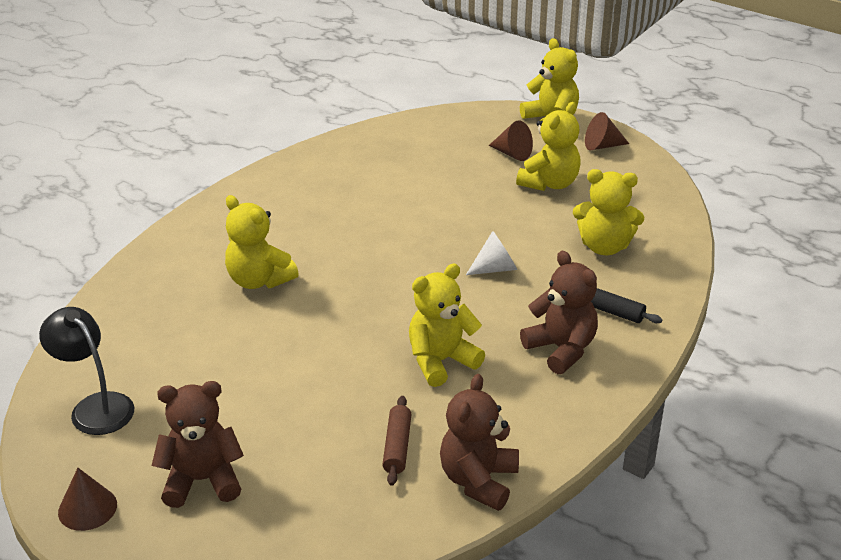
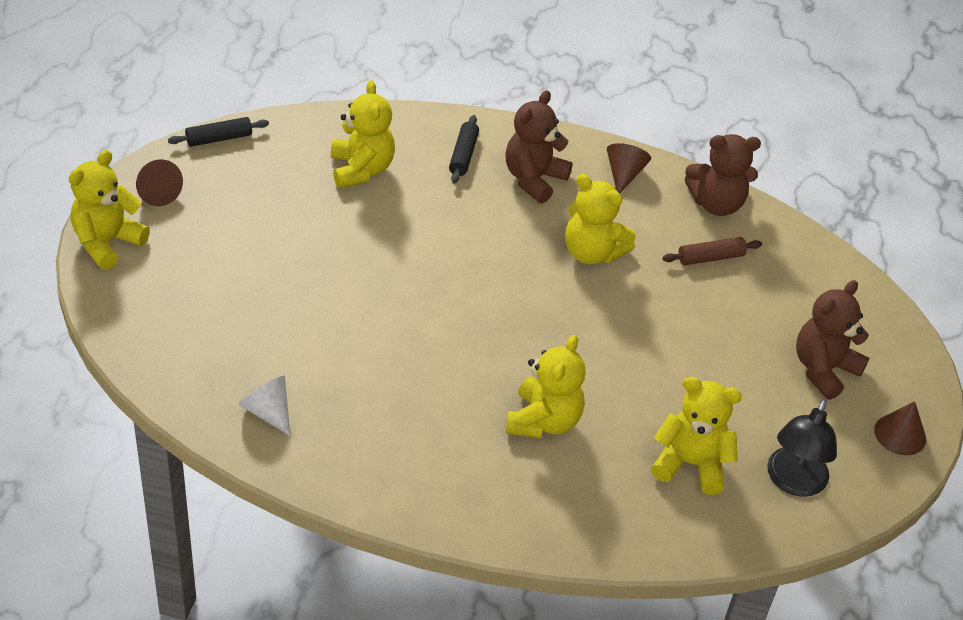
camera: 115 degrees left, 10 degrees up
brown teddy bear [151,381,244,508] -> brown teddy bear turned 75 degrees clockwise [796,280,869,400]
white cone [466,231,517,275] -> white cone moved to [238,376,290,436]
brown cone [489,121,533,161] -> brown cone moved to [607,143,651,193]
yellow teddy bear [516,102,581,191] -> yellow teddy bear moved to [651,377,742,495]
none -> black rolling pin [168,117,269,147]

